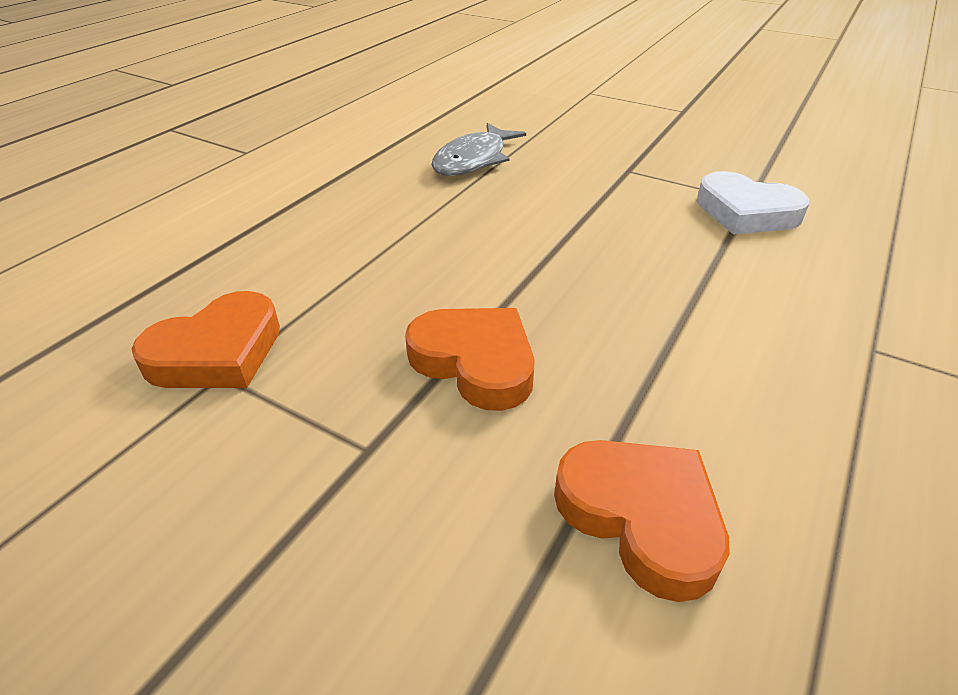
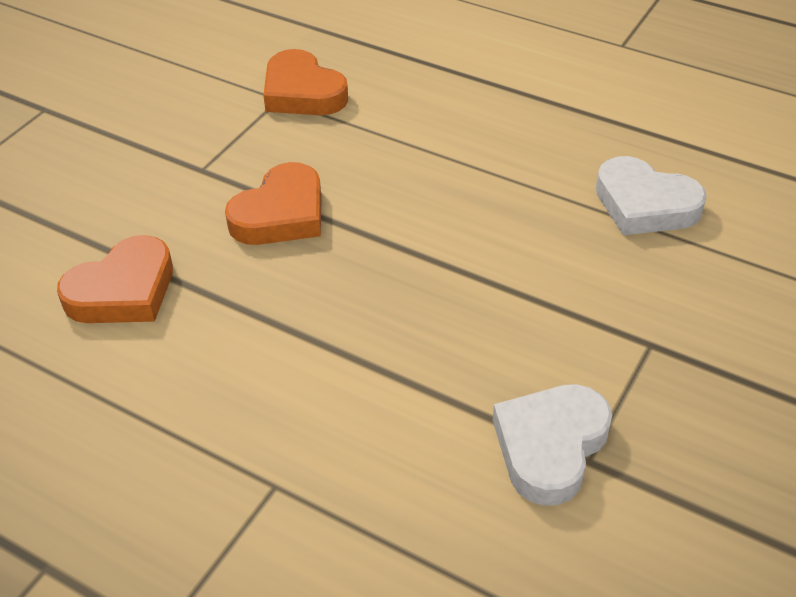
camera: 90 degrees right, 5 degrees up
grey fish [431,123,526,176] -> white heart [596,156,707,235]

